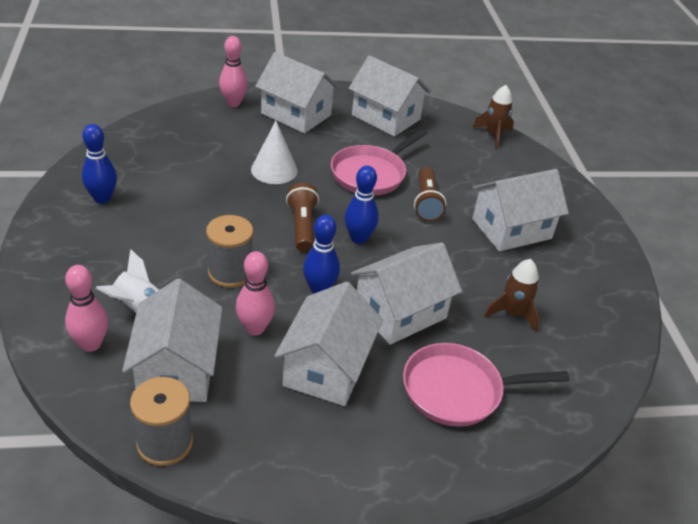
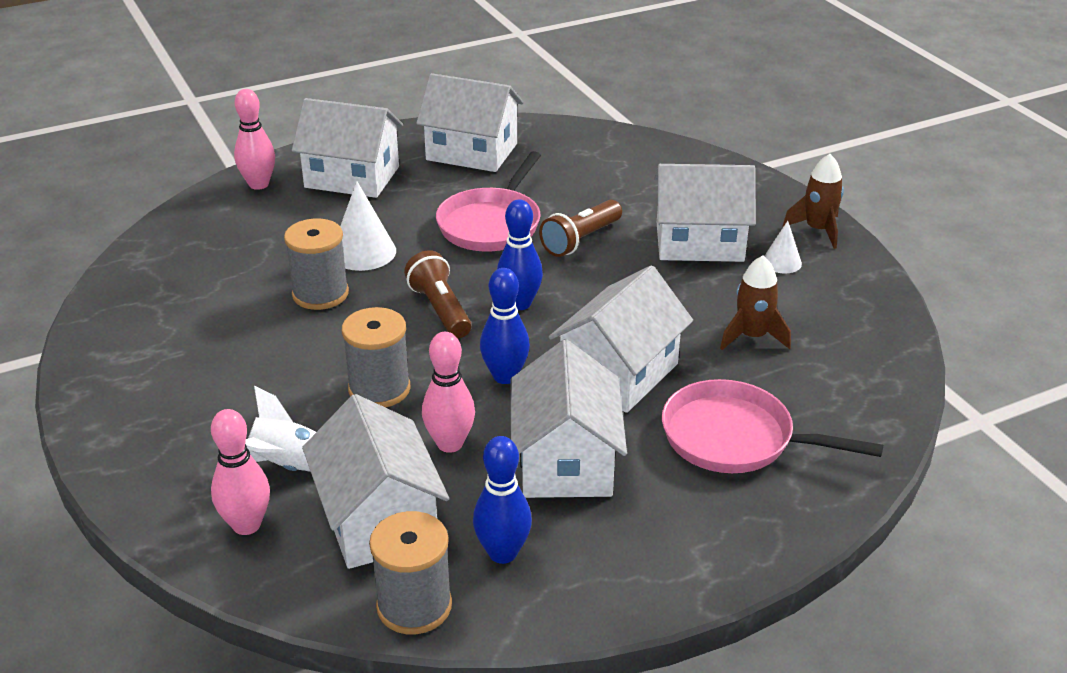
camera: 15 degrees left, 5 degrees down
blue bowling pin [82,124,117,204] -> blue bowling pin moved to [473,436,532,564]
pink pan [403,343,570,427] -> pink pan turned 45 degrees clockwise [662,379,883,473]
brown flashlight [414,167,446,222] -> brown flashlight turned 60 degrees clockwise [539,200,622,257]
brown rocket [472,85,514,148] -> brown rocket moved to [782,154,844,249]
white house [472,169,569,251] -> white house turned 45 degrees clockwise [654,164,756,262]
none -> grey spool [284,218,349,310]
none -> white cone [764,221,802,274]

